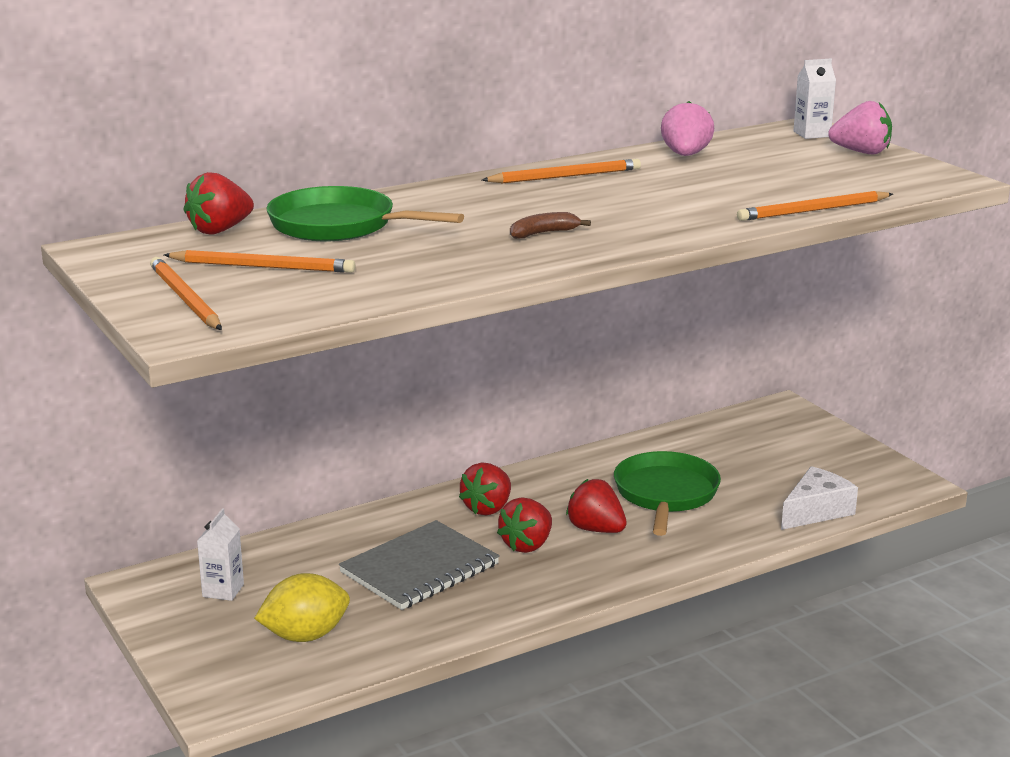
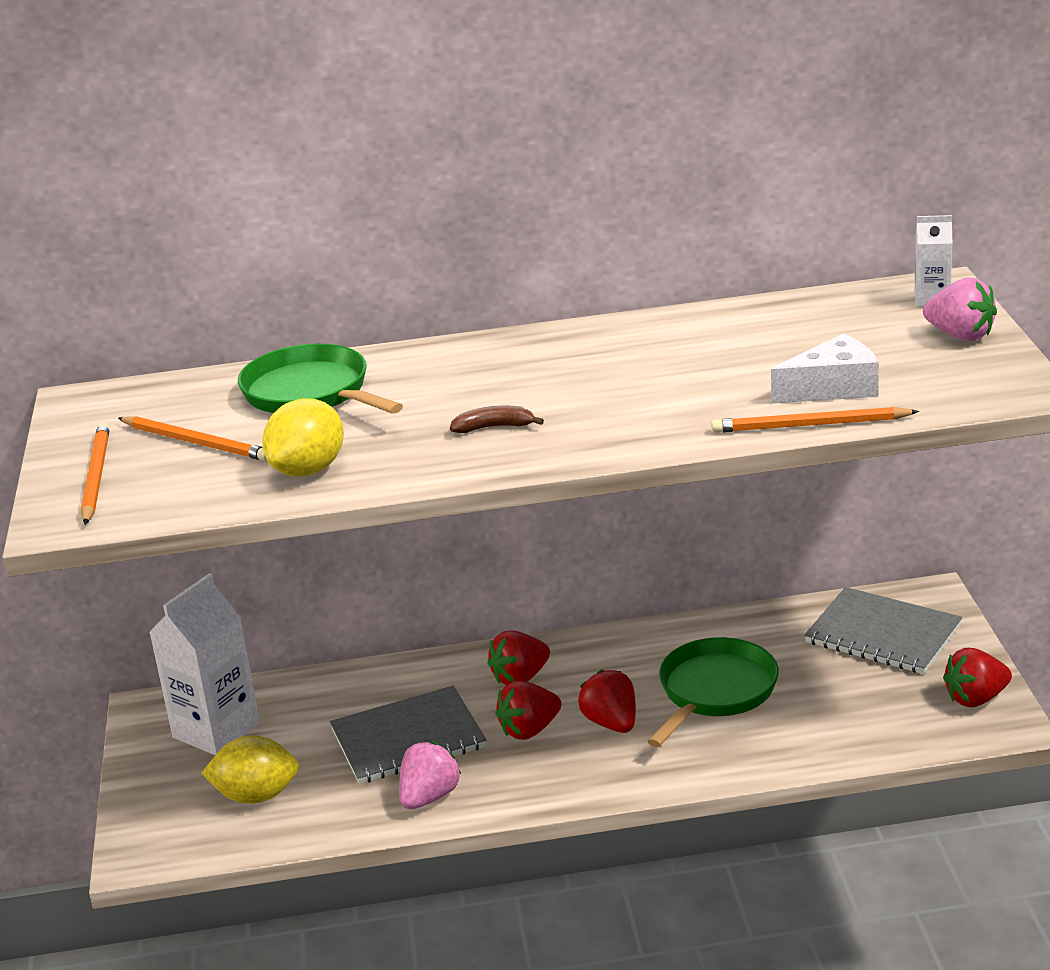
camera: 25 degrees right, 5 degrees up
red strawberry [184,172,254,234] -> red strawberry moved to [943,648,1012,707]
white carton [197,508,244,601] -> white carton [149,573,260,755], size x1.99
orange pencil [482,159,641,183] -> none
pink strawberry [661,101,714,156] -> pink strawberry moved to [399,741,461,810]
white cheese [781,466,858,530] -> white cheese moved to [771,333,879,404]
none -> yellow lemon [262,398,344,477]
none -> grey notebook [804,587,962,674]

